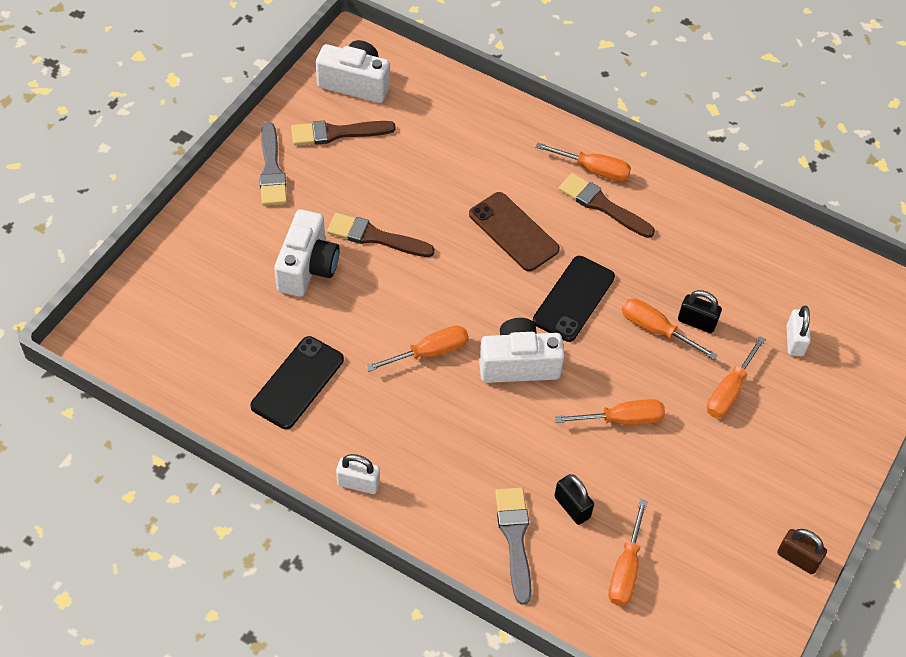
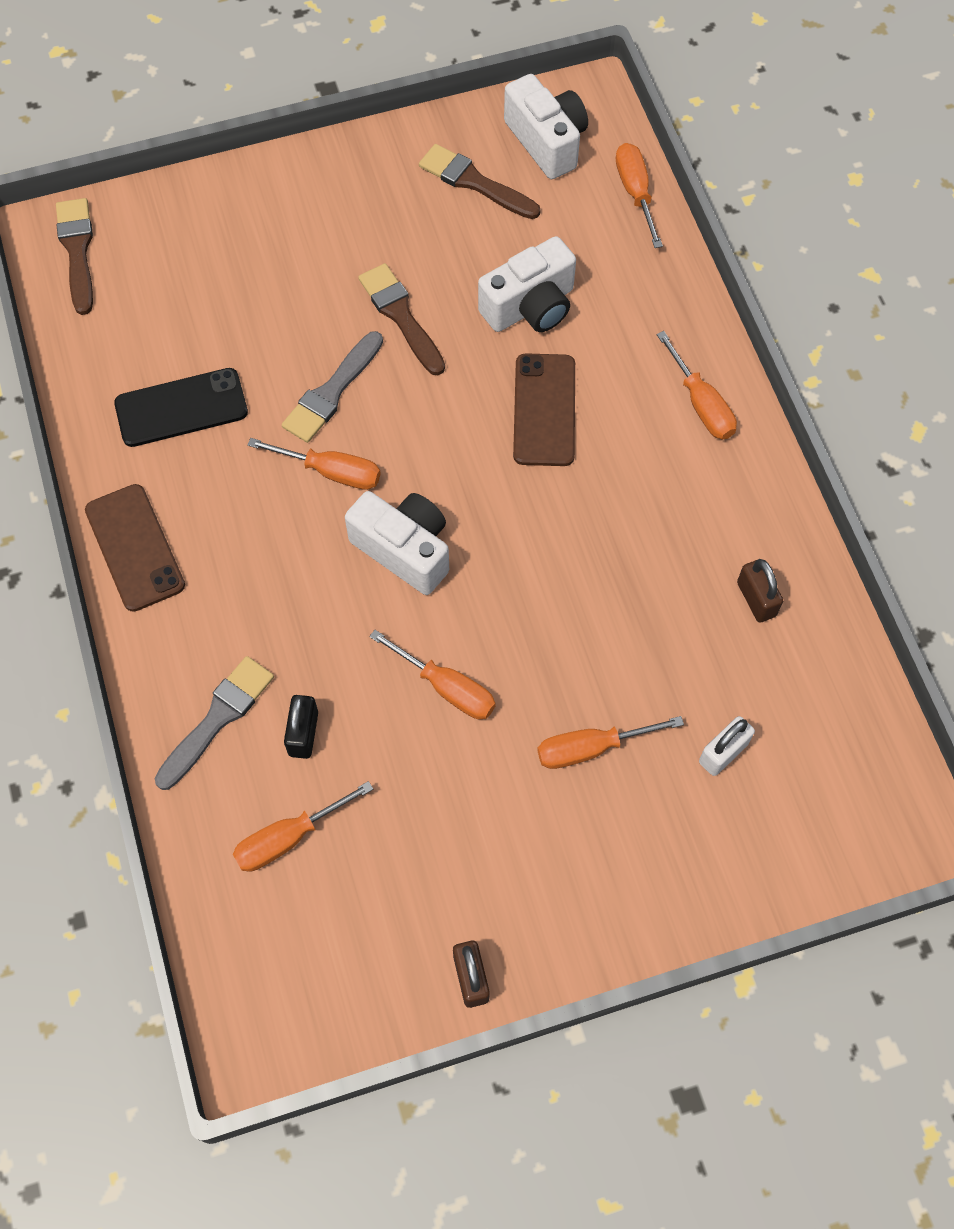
camera: 45 degrees right, 10 degrees up
grey brush [259,122,287,206] -> grey brush moved to [282,331,383,443]
white camera [274,209,340,297] -> white camera moved to [478,236,576,332]
white padlock [336,454,380,494] -> brown phone [85,484,185,612]
black phone [533,256,615,342] -> none
brown brush [559,173,655,238] -> brown brush moved to [56,198,93,315]
orange screwdriver [622,299,718,360] -> orange screwdriver moved to [616,143,663,248]
black padlock [678,290,722,333] -> none
none -> brown padlock [737,559,783,623]

